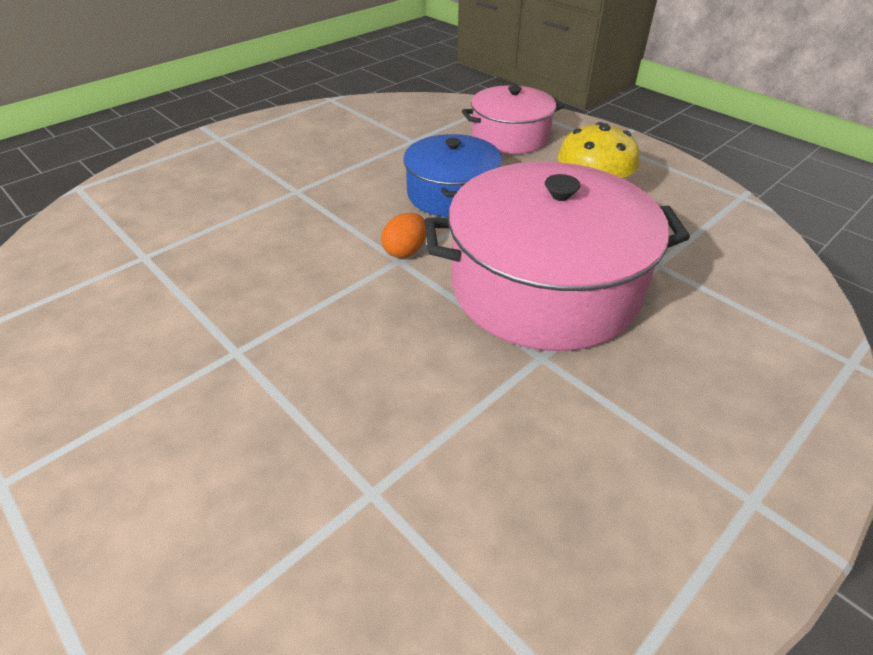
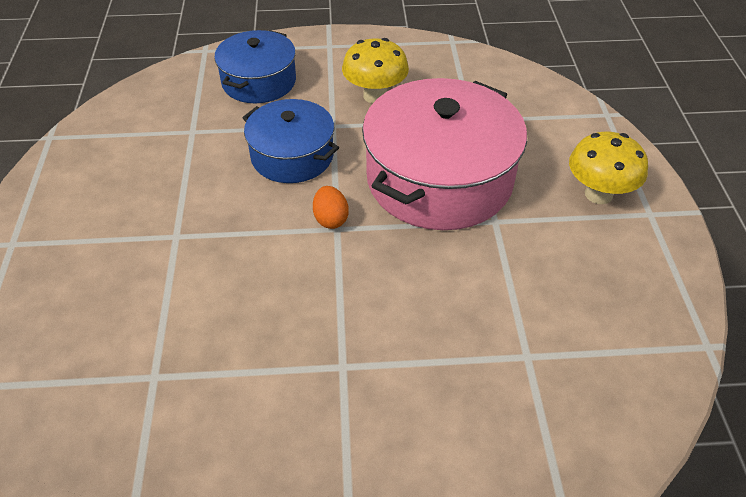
camera: 50 degrees left, 5 degrees up
pink pot [462,85,564,154] -> blue pot [214,30,296,103]
none -> yellow mushroom [569,132,648,204]

